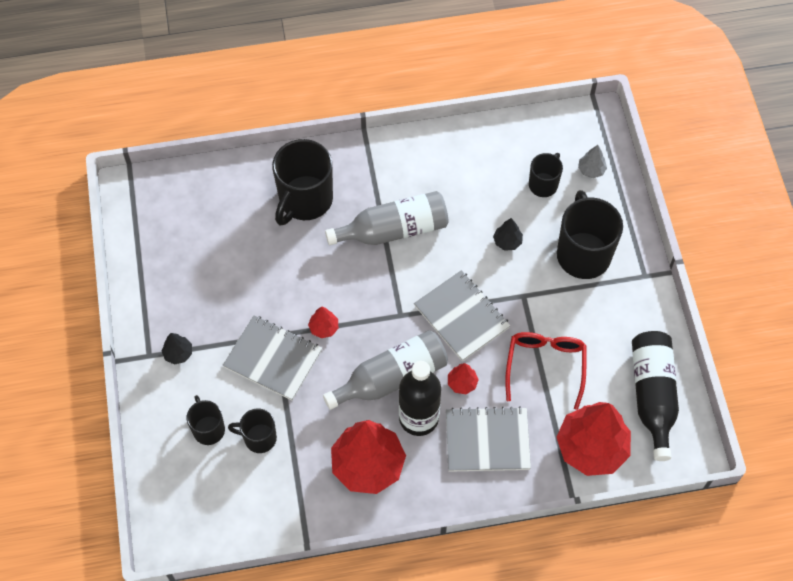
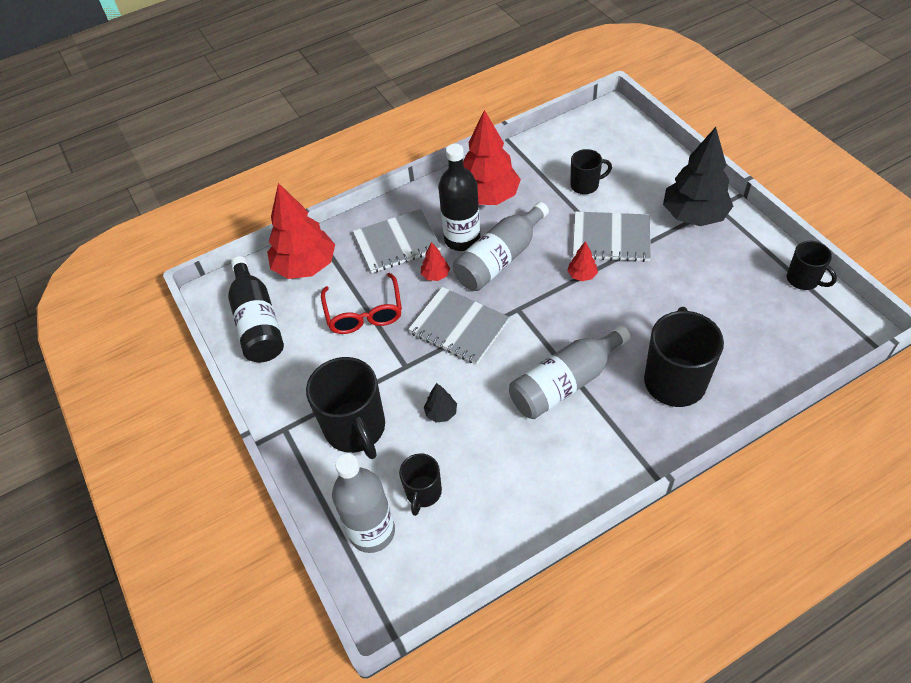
camera: 165 degrees right, 10 degrees down
black tree [162,333,192,365] -> black tree [663,127,733,226], size x2.33
black mug [187,395,225,445] -> black mug moved to [787,241,837,290]
grey tree [578,145,607,178] -> grey bottle [332,454,395,553]

